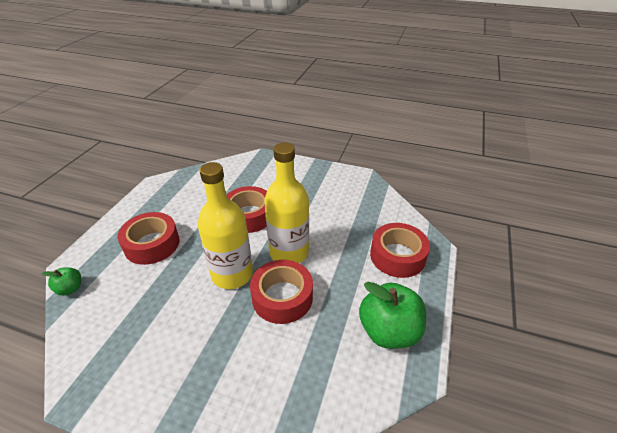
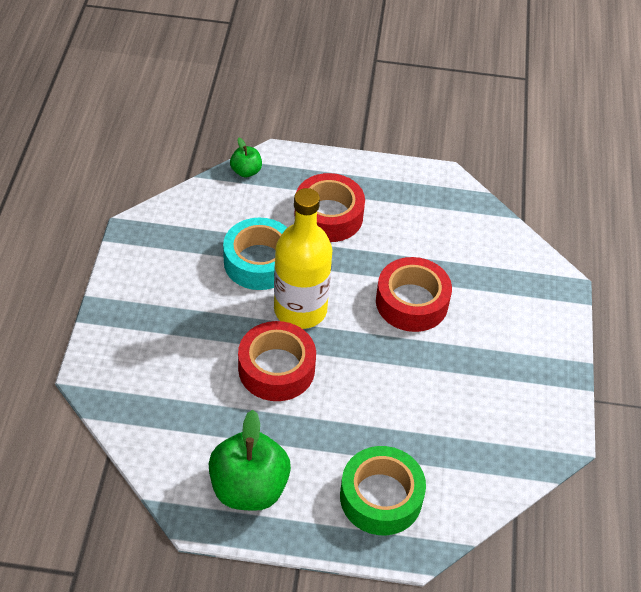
camera: 75 degrees right, 10 degrees up
yellow bottle [264,143,309,263] -> none
red tape [370,223,430,278] -> green tape [340,446,426,535]
none -> turquoise tape [223,218,287,290]

